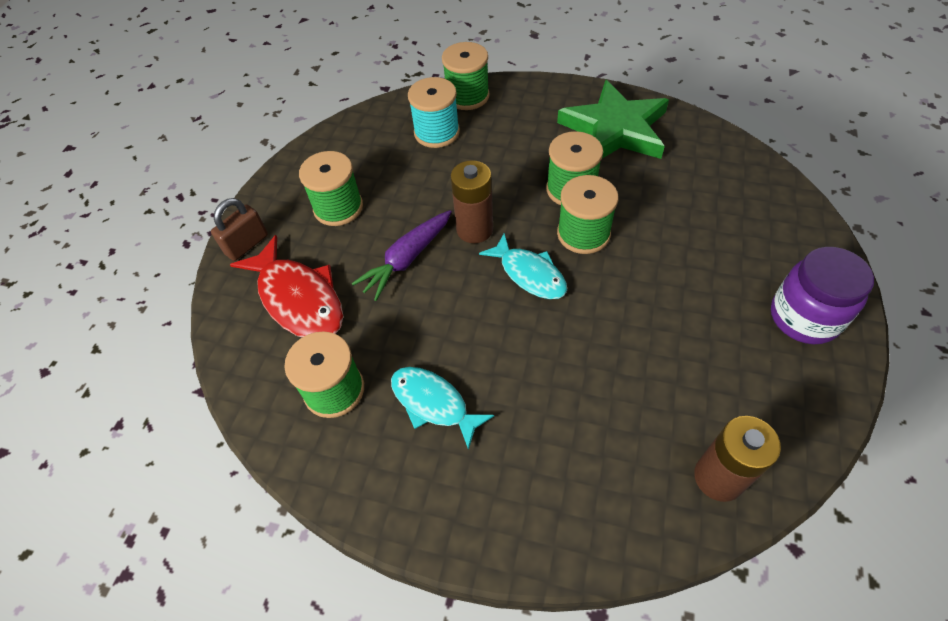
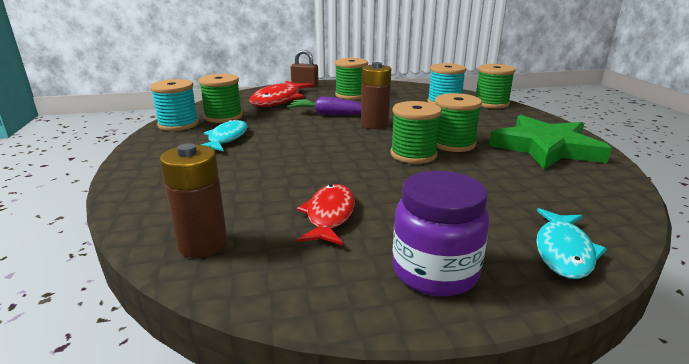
camera: 60 degrees right, 30 degrees down
turquoise fish [479,233,567,299] -> turquoise fish moved to [536,208,607,279]
none -> turquoise spool [150,79,199,131]
none -> red fish [297,184,355,245]

